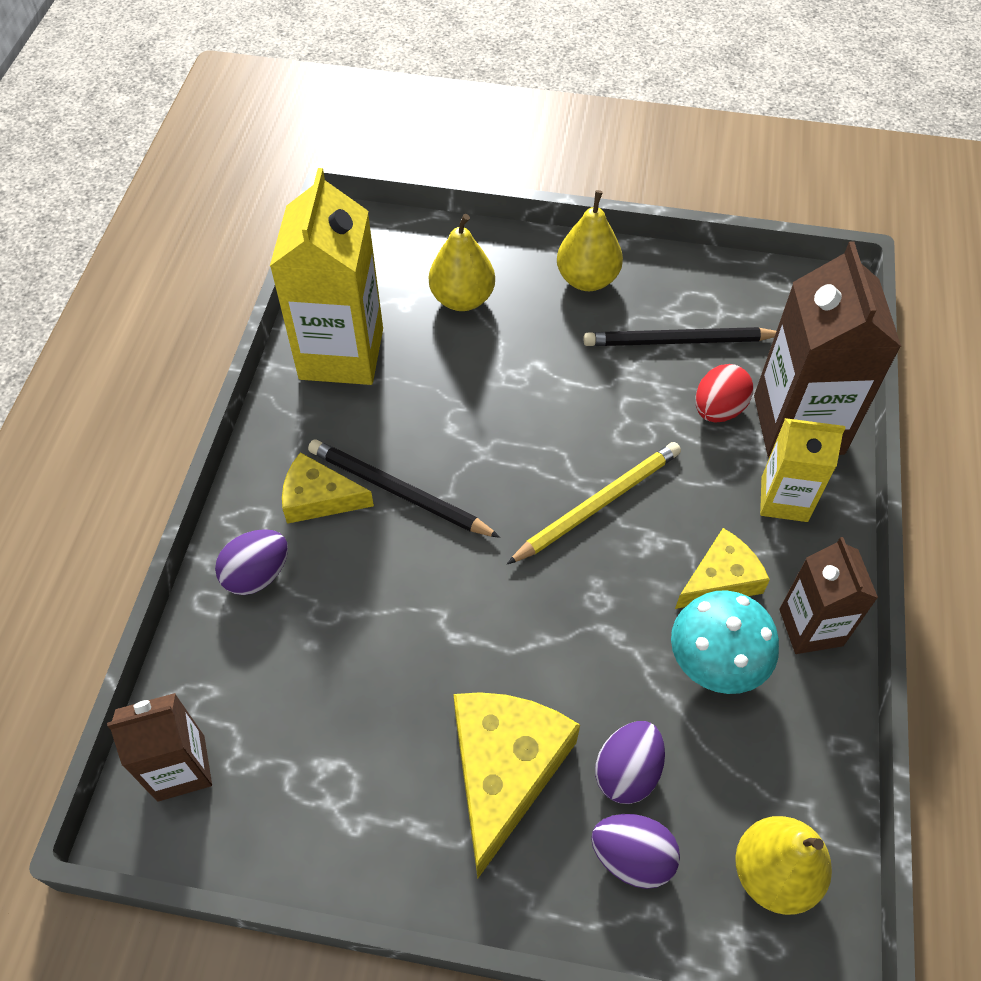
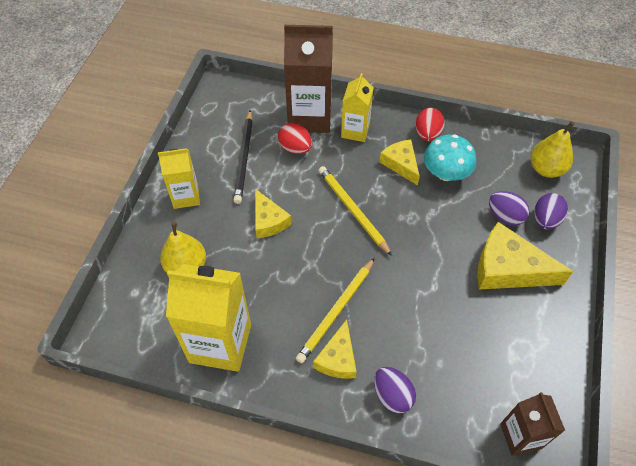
camera: 85 degrees left, 0 degrees up
black pencil [308,439,500,538] -> yellow pencil [296,258,375,363]
yellow pear [557,190,623,291] -> yellow carton [158,148,200,209]
brown carton [779,537,878,654] -> red egg [416,108,445,141]
none -> yellow cheese [255,189,292,238]

